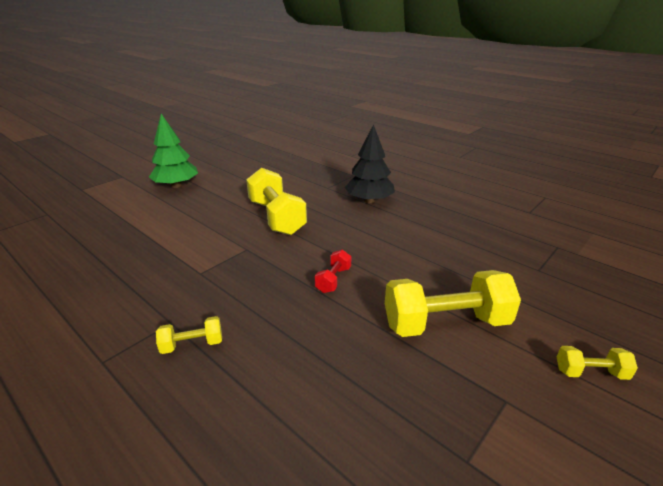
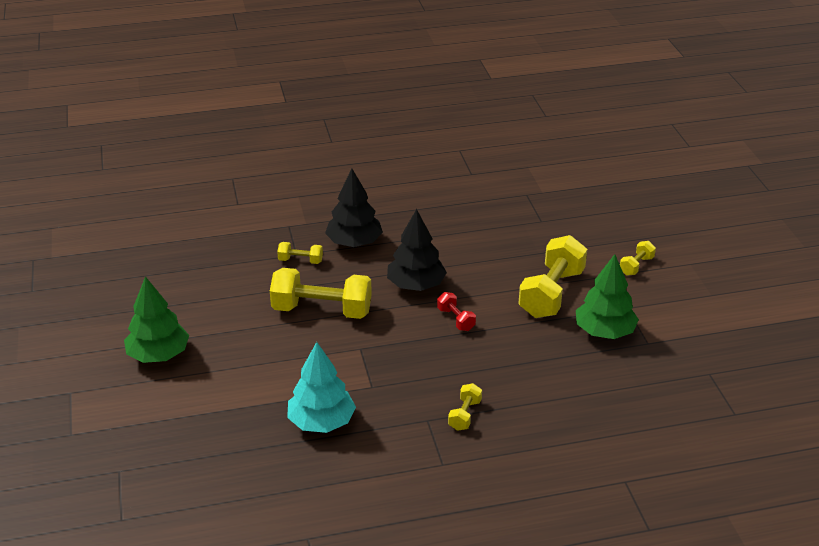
camera: 55 degrees left, 5 degrees up
none -> yellow dumbbell [277,242,323,264]
none -> turquoise tree [287,342,356,433]
none -> black tree [387,209,447,291]
none -> green tree [576,254,639,339]

